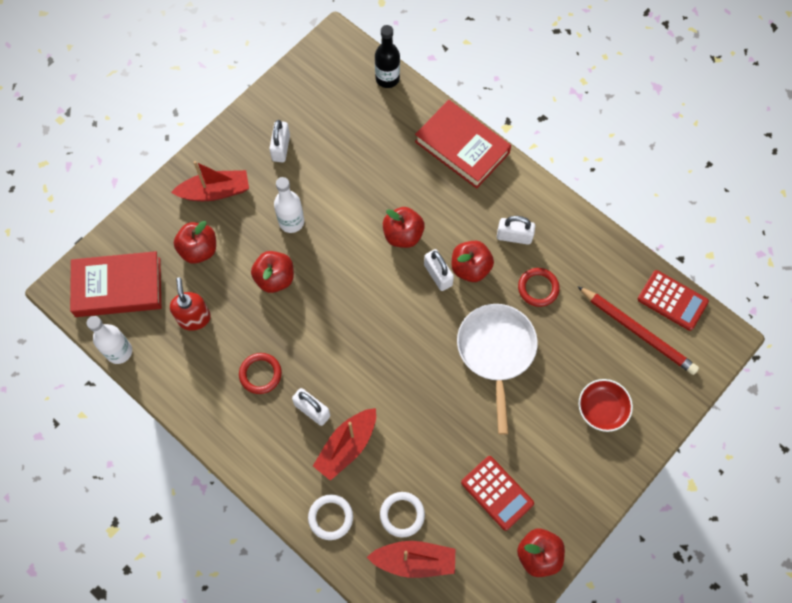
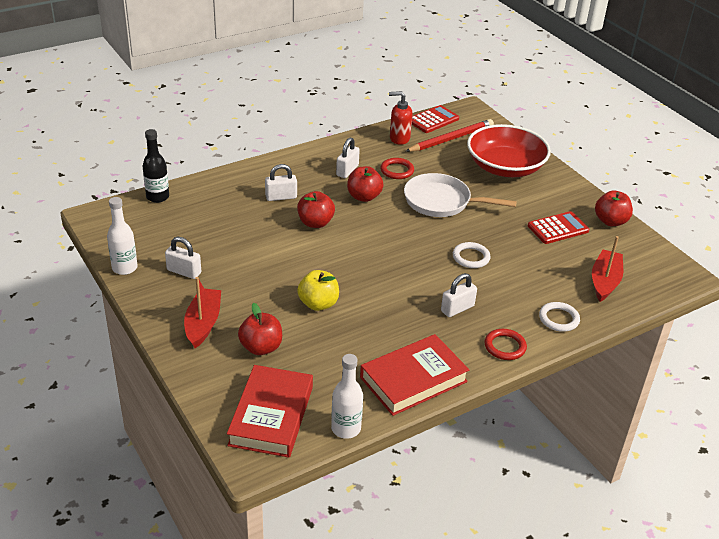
camera: 75 degrees left, 30 degrees down
red soap dispenser [170,277,211,331] -> red soap dispenser moved to [389,91,413,145]
red ring [239,353,282,394] -> red ring moved to [485,329,527,360]
red apple [251,251,294,293] -> yellow apple [297,270,339,311]
white bottle [274,177,304,233] -> white bottle moved to [107,197,138,275]
red boat [313,408,376,481] -> none
white ring [380,492,425,537] -> white ring moved to [453,242,491,268]
red book [415,100,511,189] -> red book moved to [360,334,469,416]
white padlock [424,249,454,291] -> white padlock moved to [265,164,297,201]
red bowl [579,379,633,432] -> red bowl [467,124,551,177], size x1.99

